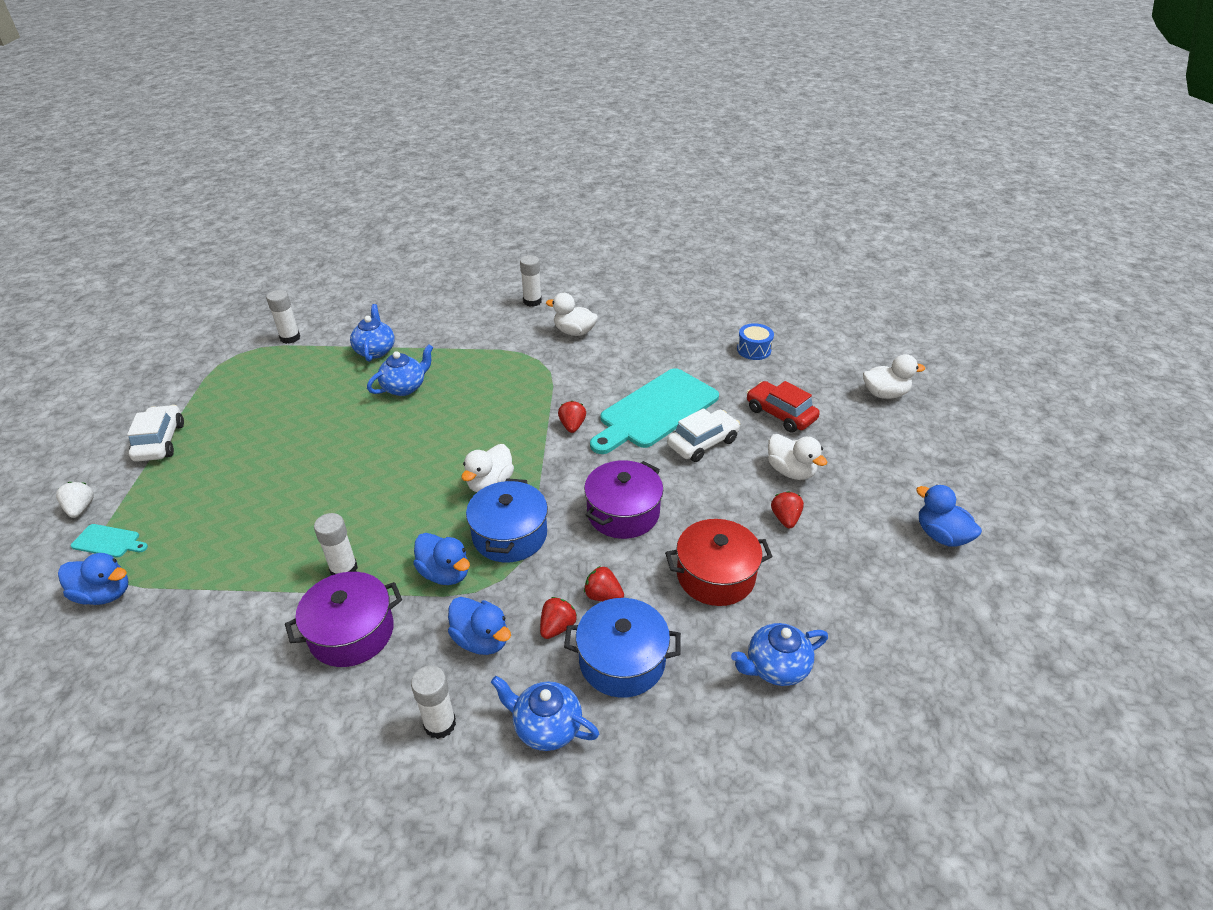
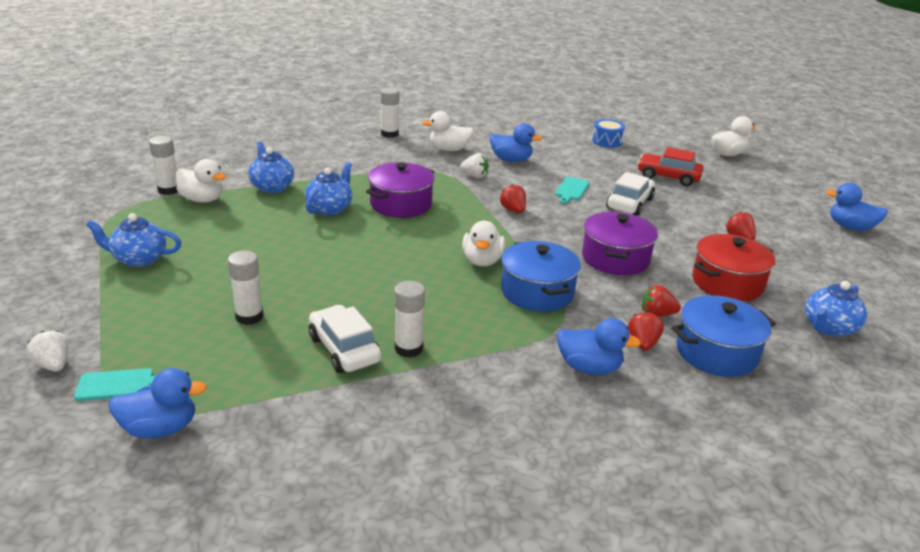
camera: 25 degrees left, 10 degrees down
white car [127,405,184,462] -> white car moved to [309,305,381,373]
purple pot [285,572,402,667] -> purple pot moved to [366,162,435,218]
white glue stick [411,666,456,739] -> white glue stick moved to [228,251,263,325]
blue duck [413,533,470,585] -> blue duck moved to [490,123,542,162]
blue teapot [491,676,599,751] -> blue teapot moved to [86,213,182,267]
turquoise cutting board [590,368,719,454] -> turquoise cutting board [555,177,589,204], size x0.42
white duck [768,434,828,480] -> white duck moved to [175,159,226,203]
none -> white strawberry [460,153,489,178]

